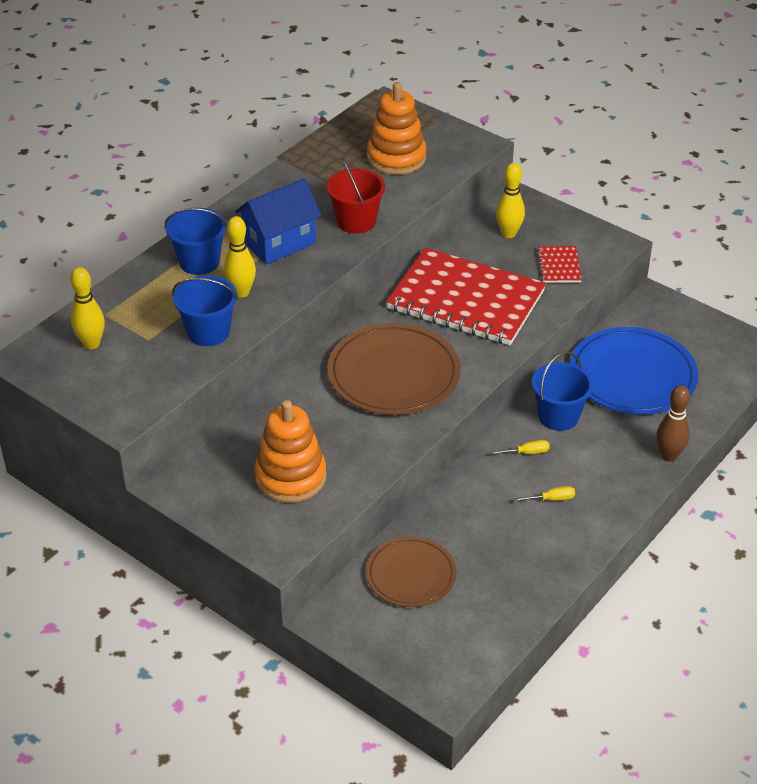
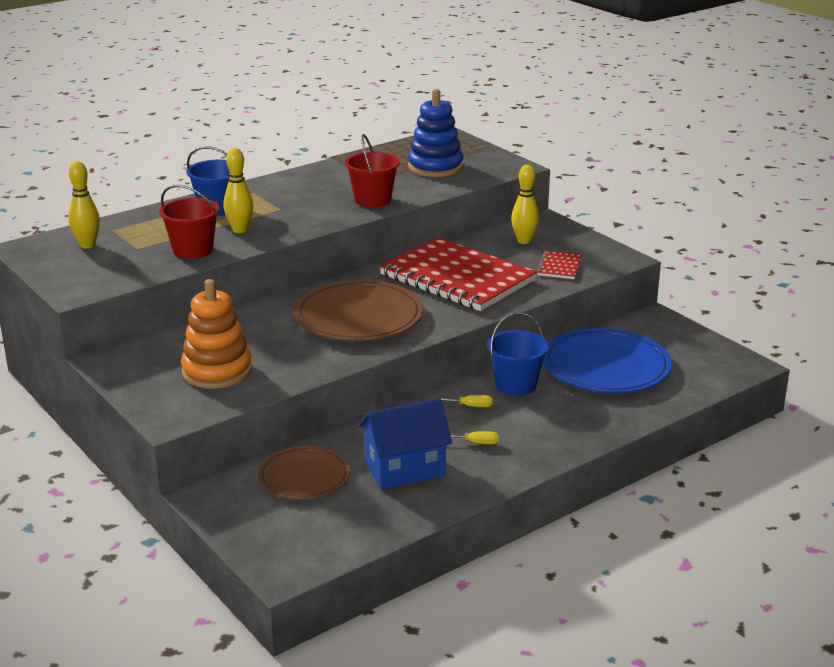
camera: 15 degrees right, 15 degrees down
blue bucket [172,275,238,346] -> red bucket [159,185,219,259]
blue house [235,178,321,265] -> blue house moved to [358,398,452,489]
orange stacking toy [367,82,426,175] -> blue stacking toy [408,89,463,177]
brown bowling pin [656,385,690,462] -> none

